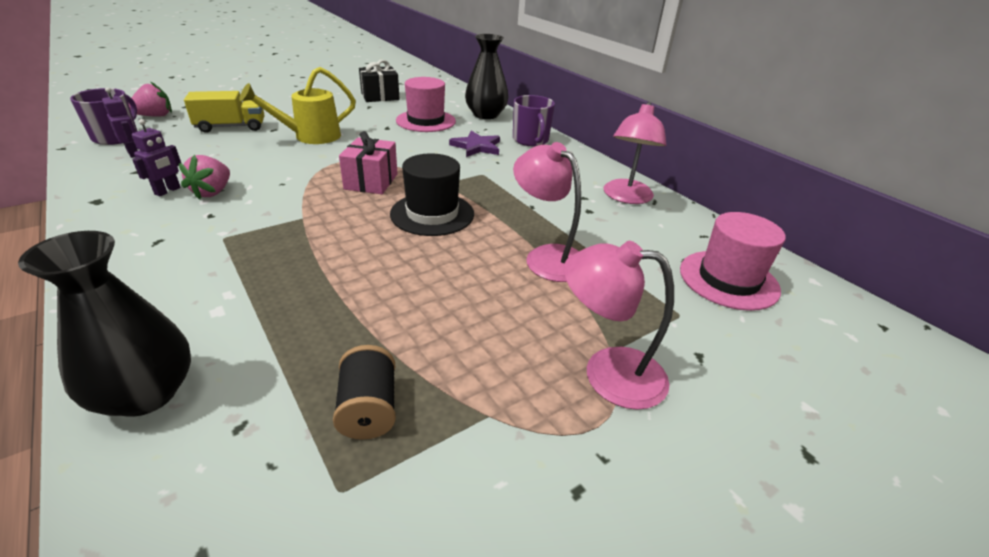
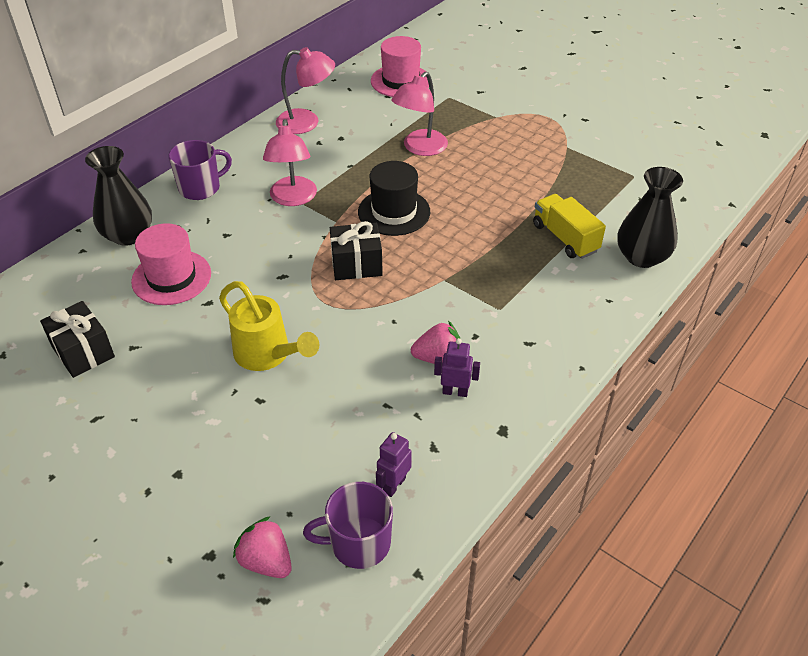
camera: 105 degrees left, 10 degrees up
yellow truck [184,91,264,133] -> yellow truck moved to [533,194,606,259]
black spool [333,345,396,440] -> none
pink gift [339,131,398,194] -> black gift [330,221,383,280]
purple star [449,131,500,157] -> none
pink lamp [564,241,674,410] -> pink lamp moved to [263,119,317,206]

